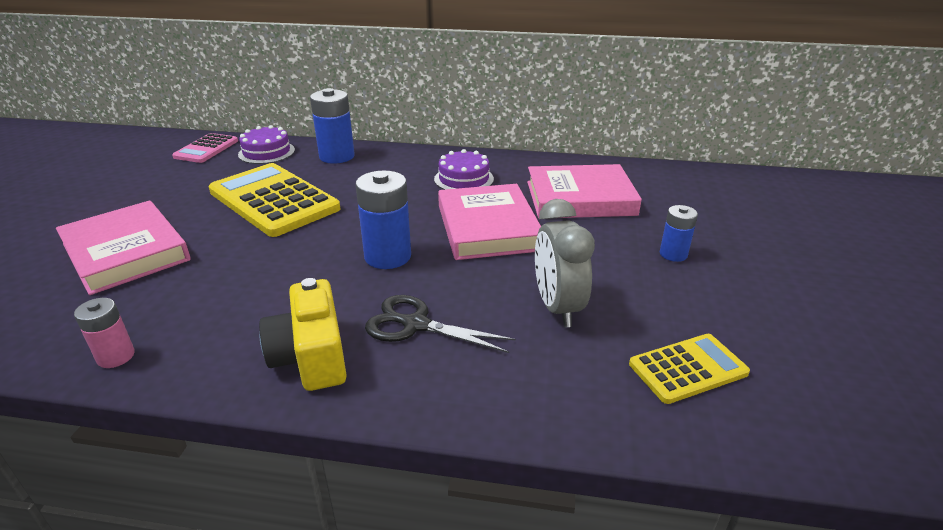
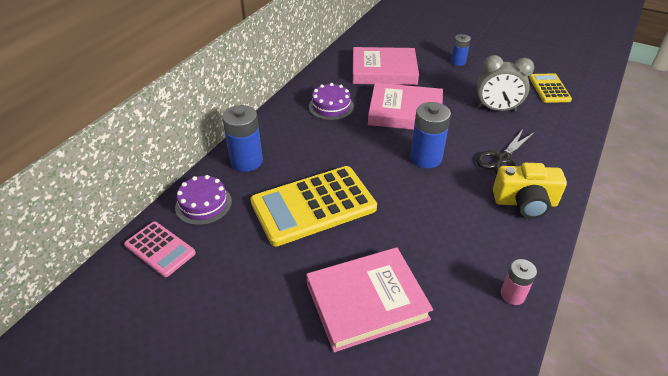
camera: 70 degrees left, 10 degrees up
pink book [527,164,642,218] -> pink book turned 75 degrees clockwise [353,47,419,85]

